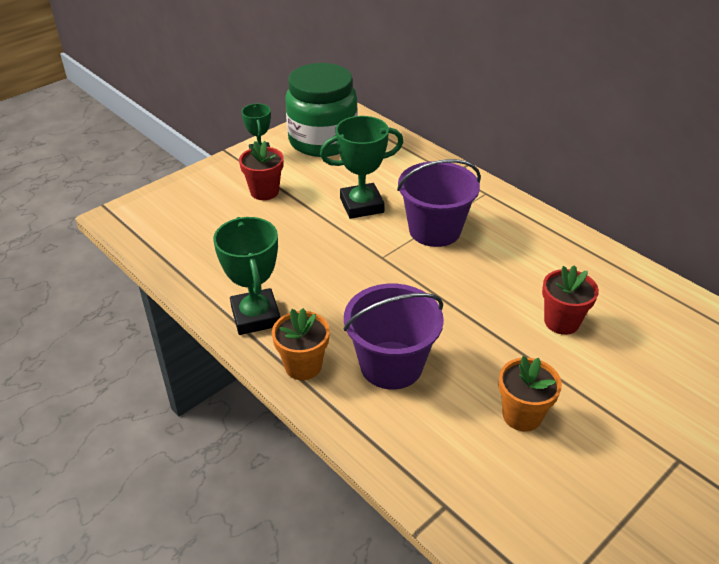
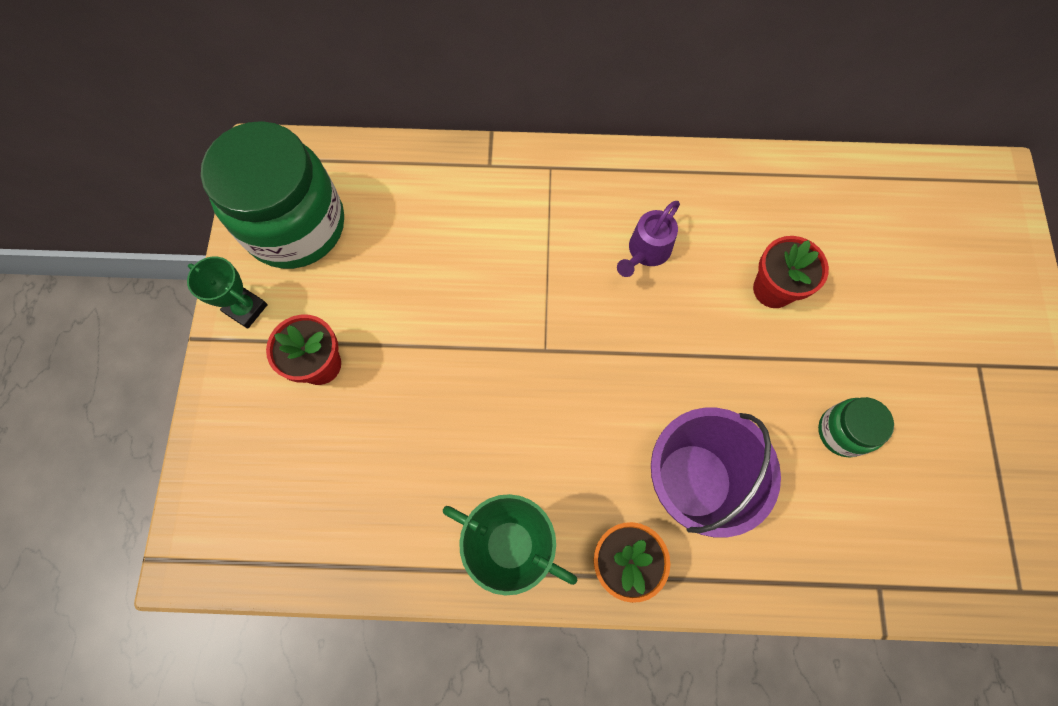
camera: 45 degrees left, 30 degrees up
green trophy [320,116,403,219] -> none
purple bucket [397,159,481,247] -> none
orange flower pot [499,356,562,432] -> green jar [818,397,894,457]
none -> purple watering can [617,201,680,277]

